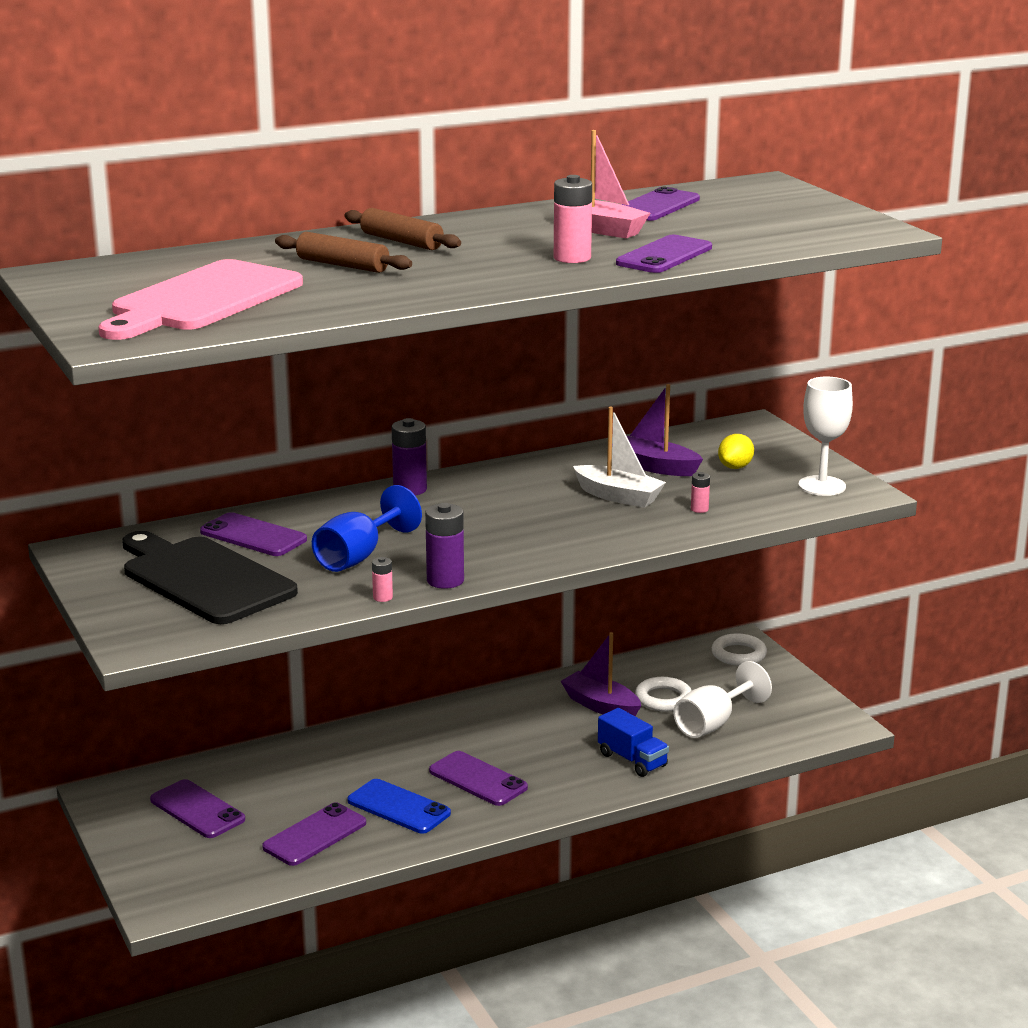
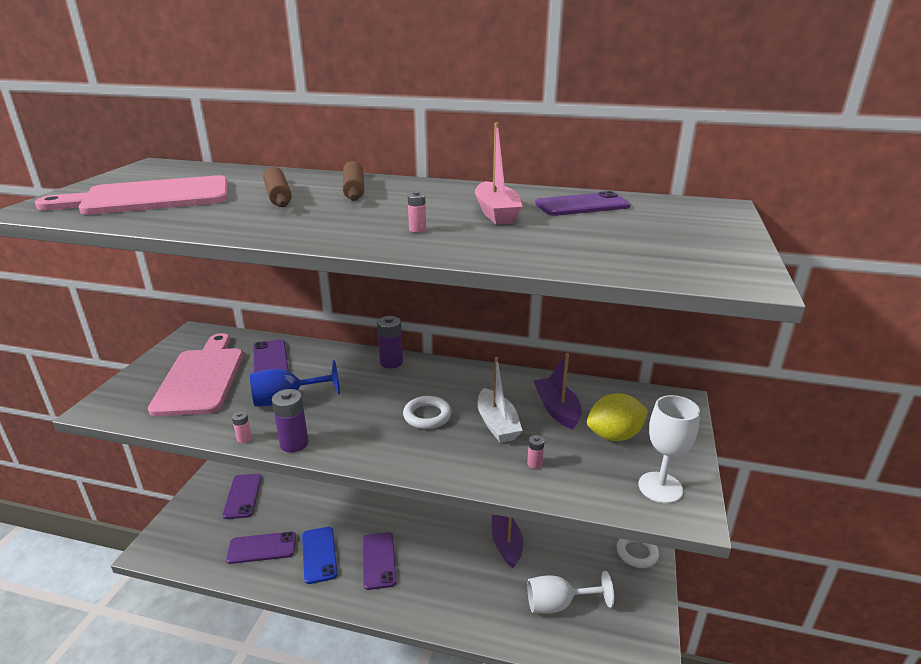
camera: 40 degrees right, 5 degrees up
black cutting board [122,531,298,624] -> pink cutting board [148,333,243,416]
pink battery [554,175,592,263] -> pink battery [408,191,426,232], size x0.52
blue truck [598,708,669,777] -> none
purple phone [616,235,712,273] -> none
white ring [635,677,692,711] -> white ring moved to [403,396,452,429]
yellow lemon [718,434,754,469] -> yellow lemon [587,393,648,441], size x1.60

